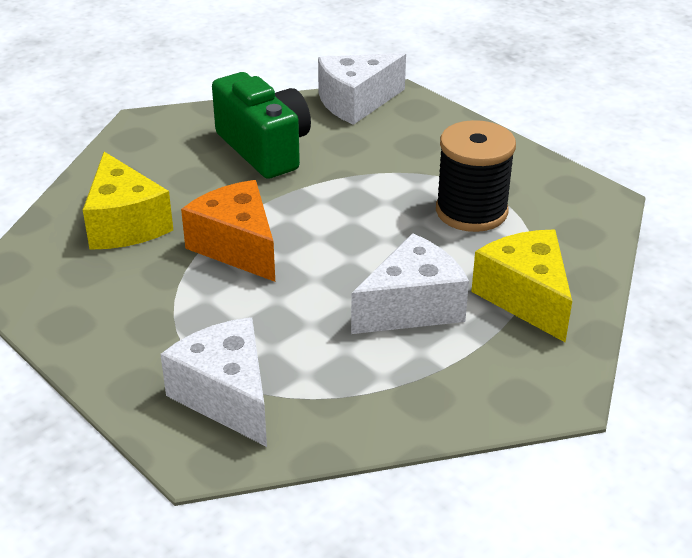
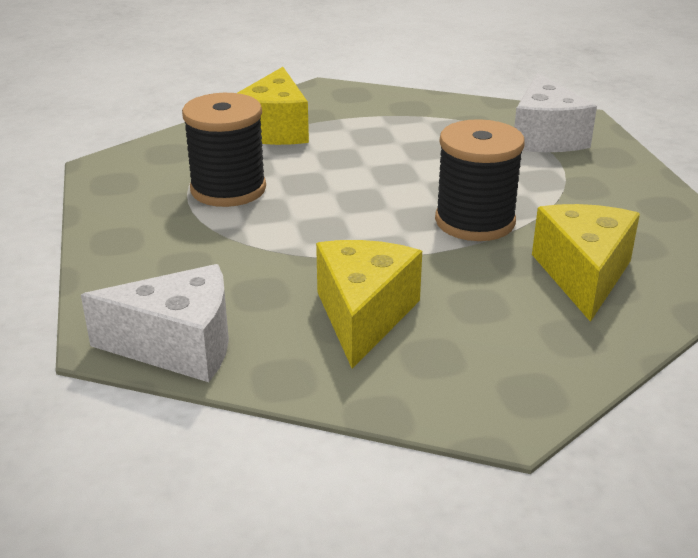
camera: 150 degrees left, 5 degrees down
orange cheese [181,180,275,282] -> black spool [435,119,525,241]
green camera [212,72,311,179] -> yellow cheese [316,240,422,369]
white cheese [351,233,469,334] -> none

